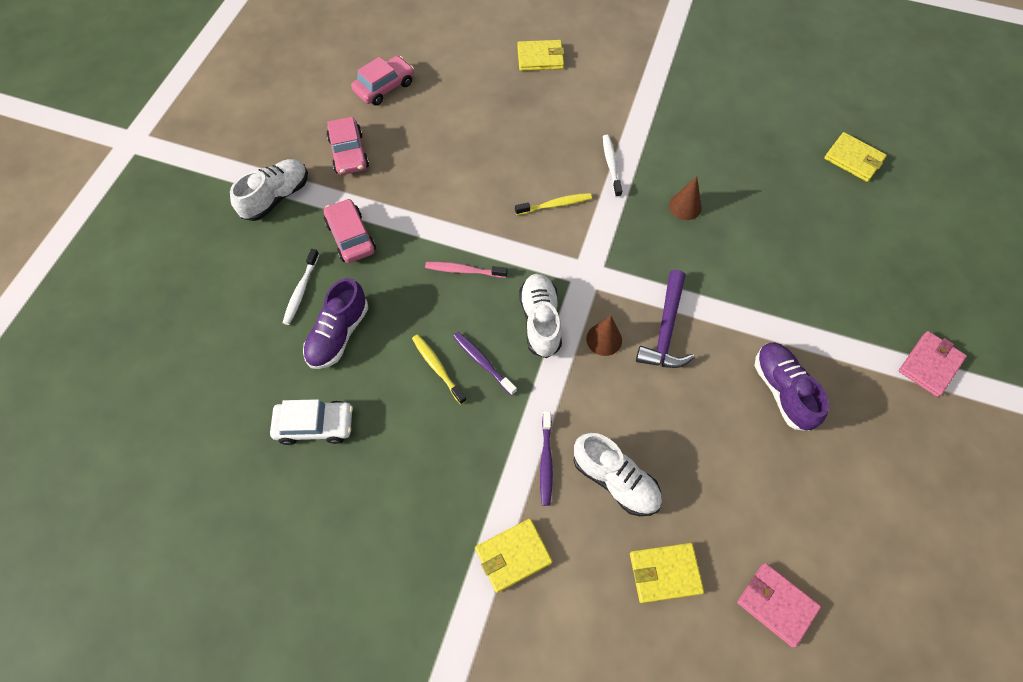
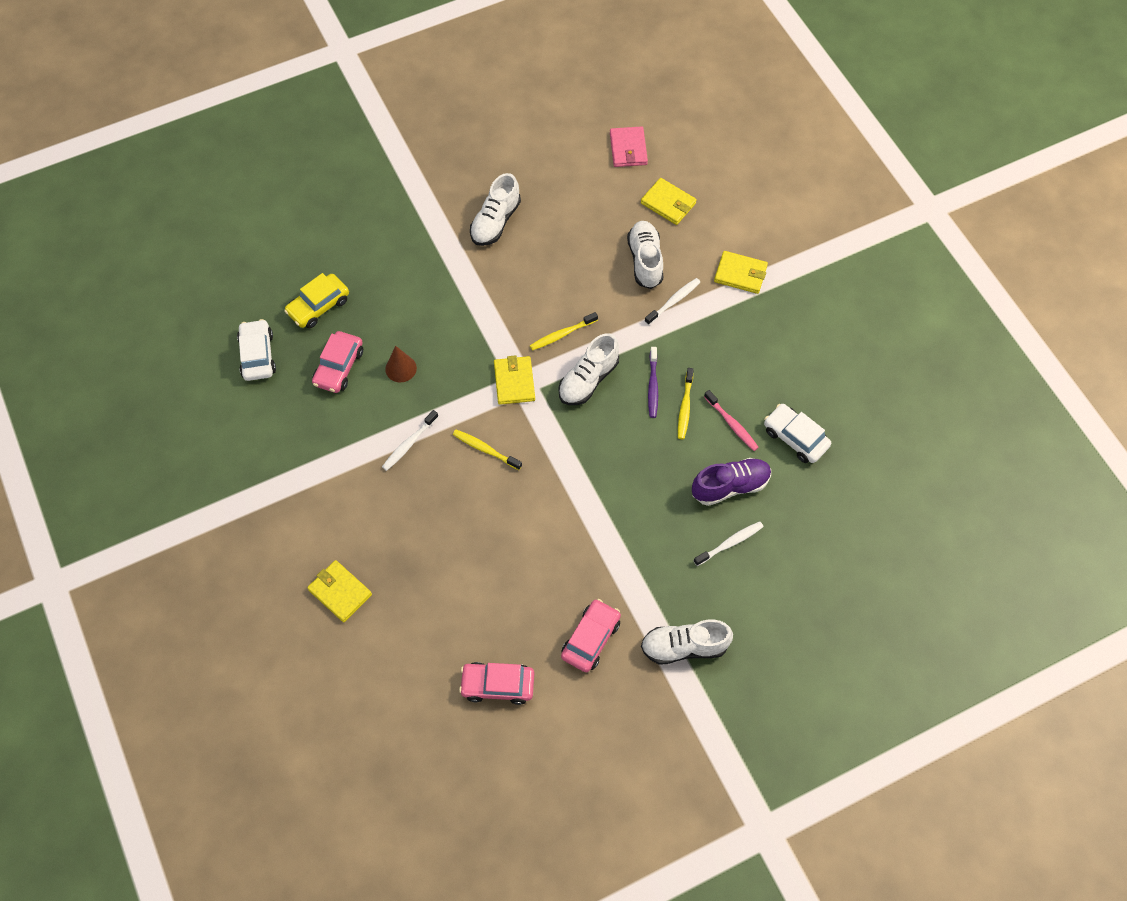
camera: 135 degrees left, 0 degrees up
pink car [324,198,376,263] -> pink car moved to [312,331,363,393]
pink toothbrush [425,262,508,278] -> pink toothbrush moved to [704,390,759,451]
purple toothbrush [540,411,553,506] -> white toothbrush [645,278,700,325]
brown cone [586,316,622,356] -> yellow toothbrush [530,312,598,351]
purple hammer [636,270,695,368] -> none
purple shoe [754,342,829,431] -> white shoe [470,173,521,246]
yellow wallet [824,132,887,182] -> yellow wallet moved to [494,355,535,405]
pink wallet [899,331,967,397] -> none
none -> white car [237,319,276,381]
none -> yellow car [284,273,349,328]

